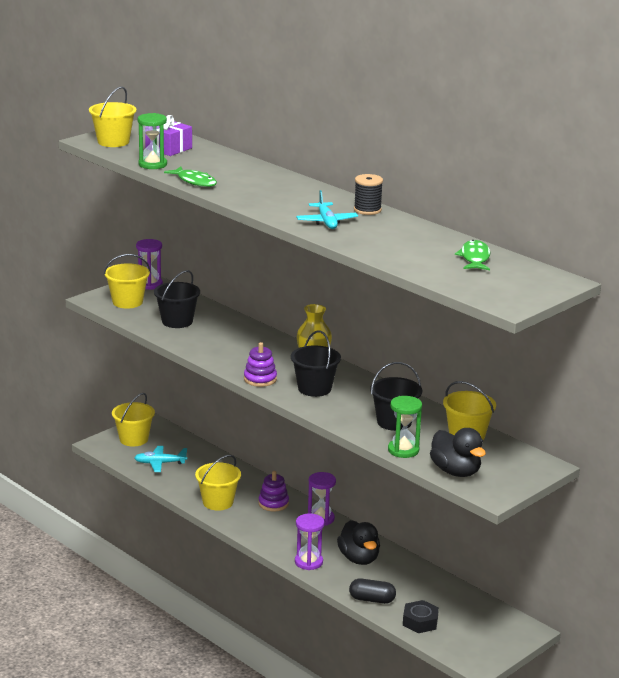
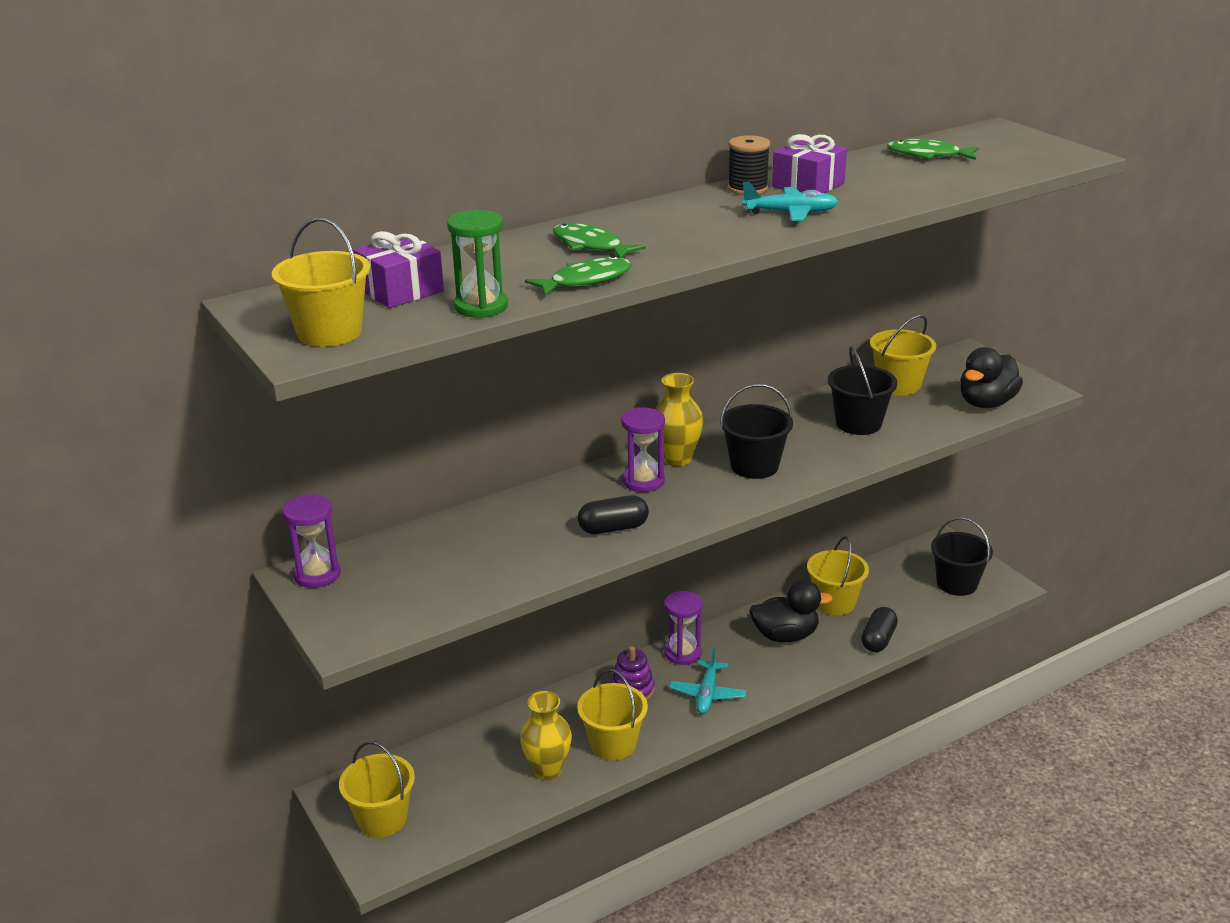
camera: 75 degrees left, 5 degrees up
yellow bucket [103,254,151,309] -> yellow bucket moved to [807,536,869,615]
turquoise plane [134,446,187,472] -> turquoise plane moved to [669,648,746,714]
black bucket [154,270,200,328] -> black bucket moved to [931,517,993,596]
purple stacking toy [244,342,277,387] -> none
purple hourglass [295,513,325,570] -> purple hourglass moved to [621,408,665,492]
green hourglass [388,396,422,458] -> none
black nut [403,600,439,633] -> none
black duck [430,428,486,477] -> black duck turned 150 degrees clockwise [960,347,1023,408]
none -> yellow vase [520,691,572,780]
none -> green fish [553,223,646,258]
none -> black capsule [578,495,649,534]
none -> purple gift [772,134,847,193]

